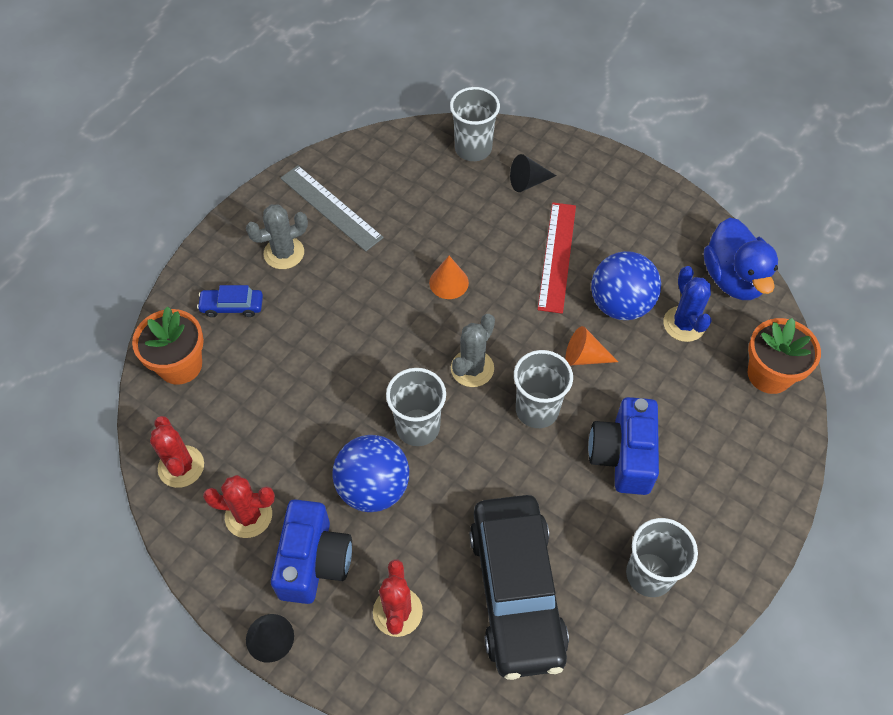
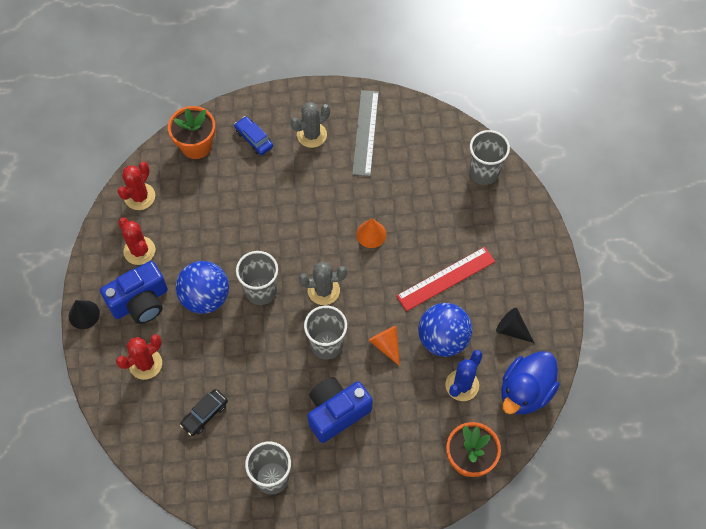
camera: 50 degrees right, 5 degrees up
grey cactus [246,204,308,269] -> grey cactus turned 60 degrees counterclockwise [291,102,330,148]
black car [469,495,569,680] -> black car [180,389,228,436], size x0.42
black cone [510,154,557,192] -> black cone moved to [496,308,534,343]

